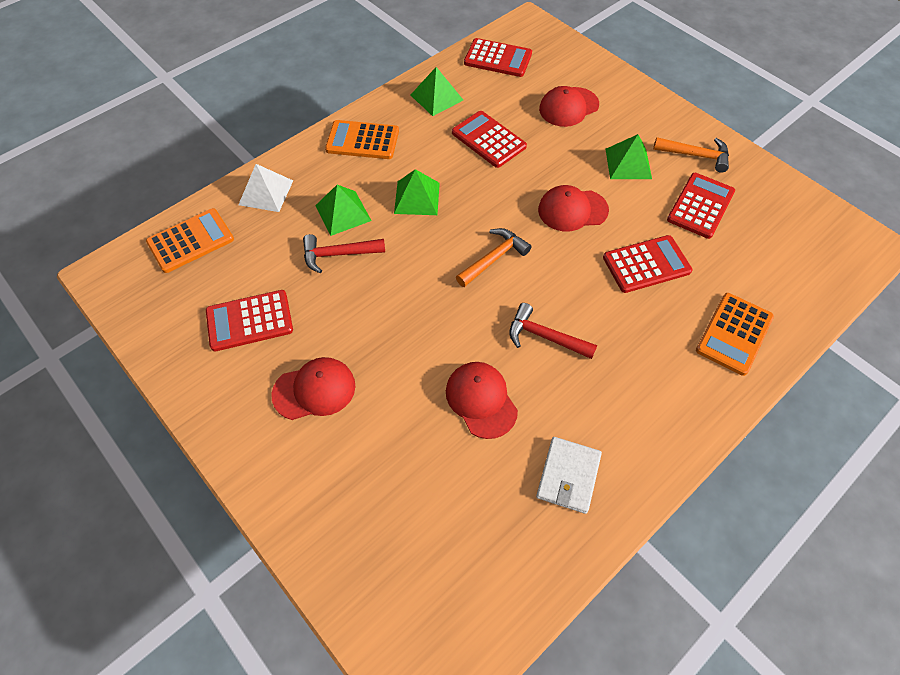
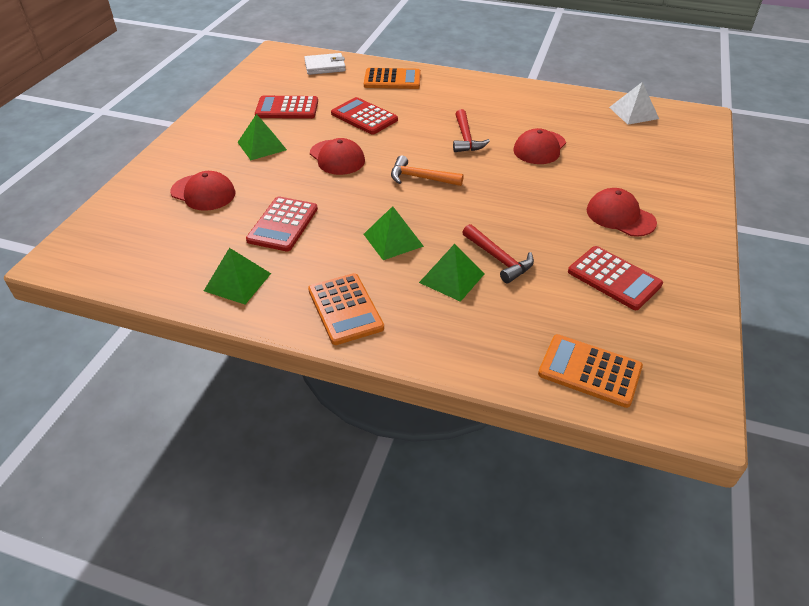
camera: 120 degrees left, 15 degrees down
white pyramid [238,164,293,212] -> white pyramid moved to [609,82,659,125]
red calculator [464,38,532,77] -> none
white wallet [536,437,602,514] -> white wallet moved to [304,53,346,75]
orange hammer [653,137,729,173] -> none

